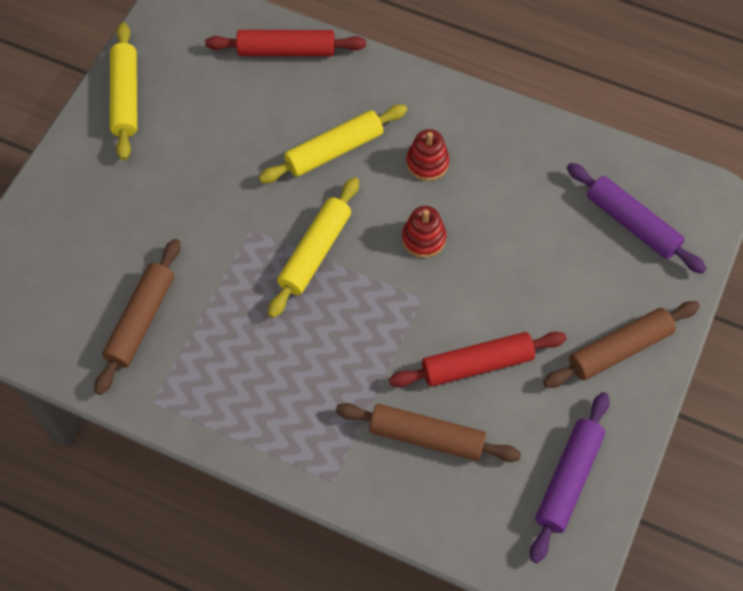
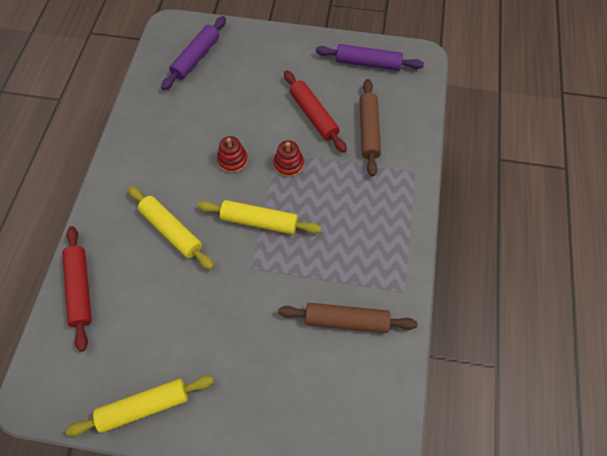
camera: 105 degrees left, 0 degrees up
red stacking toy [406,129,449,181] -> red stacking toy moved to [274,140,304,177]
brown rolling pin [543,301,700,388] -> none

